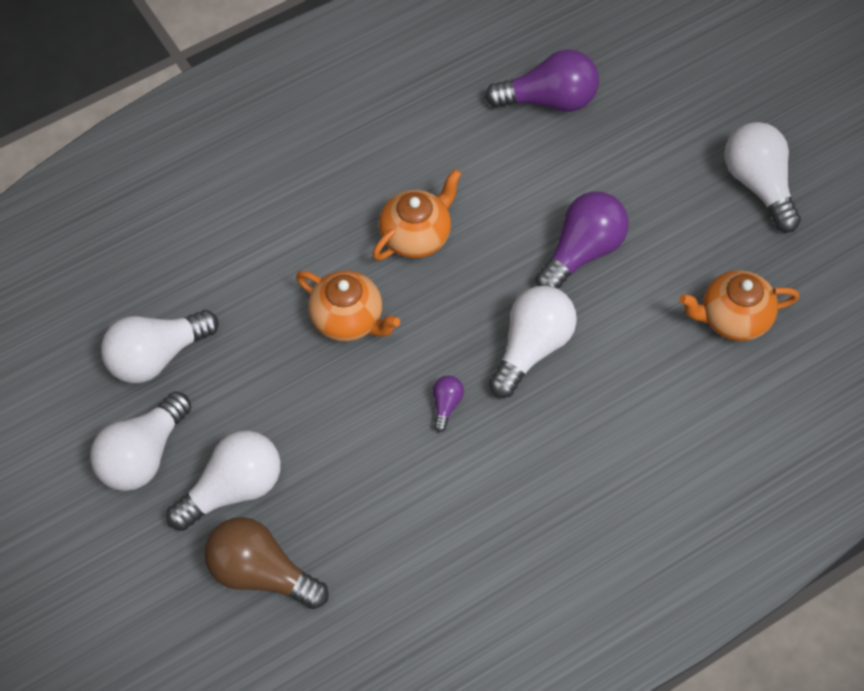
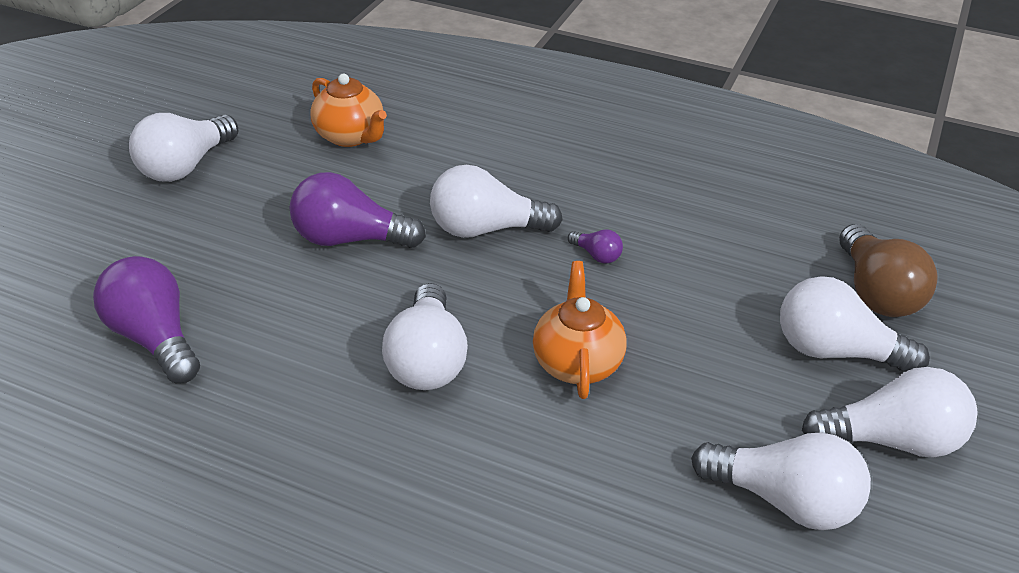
camera: 125 degrees left, 20 degrees down
orange teapot [372,169,462,260] -> white light bulb [382,283,468,390]
purple light bulb [433,376,464,432] -> purple light bulb turned 120 degrees counterclockwise [568,229,623,264]

